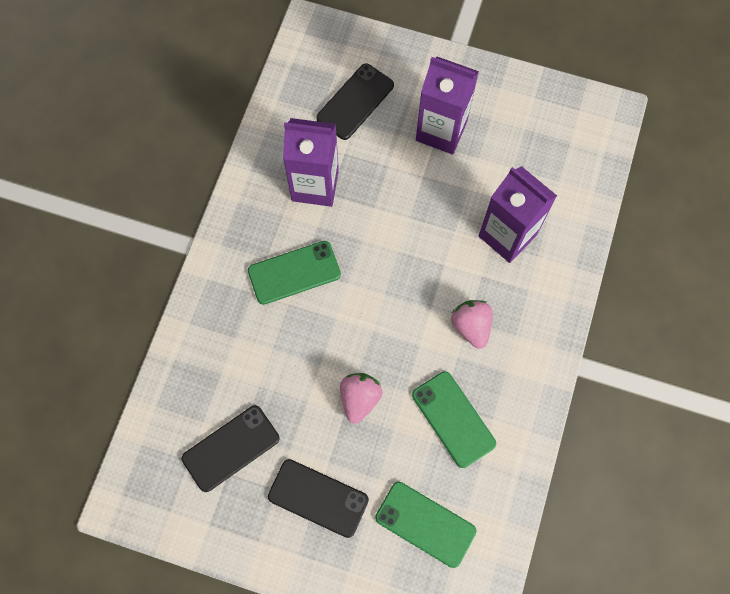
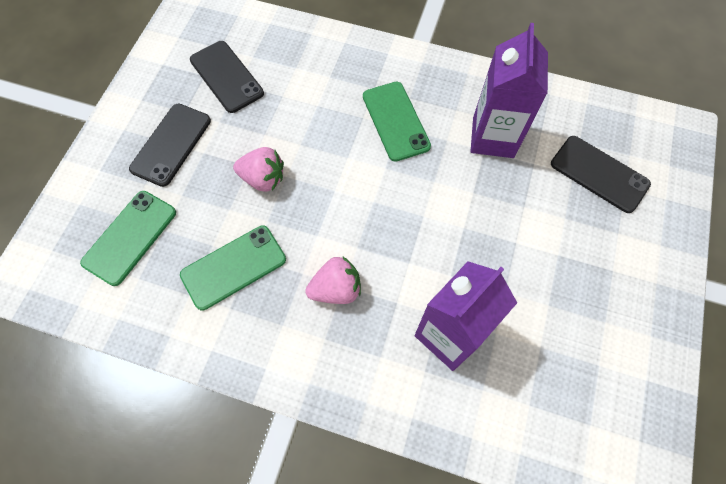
camera: 90 degrees right, 5 degrees down
purple carton [416,56,479,154] -> none

